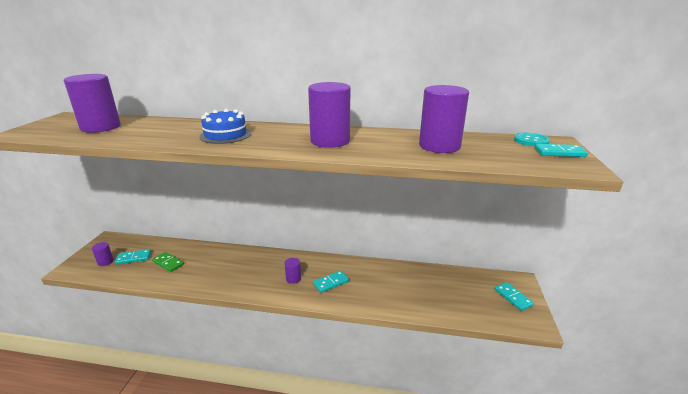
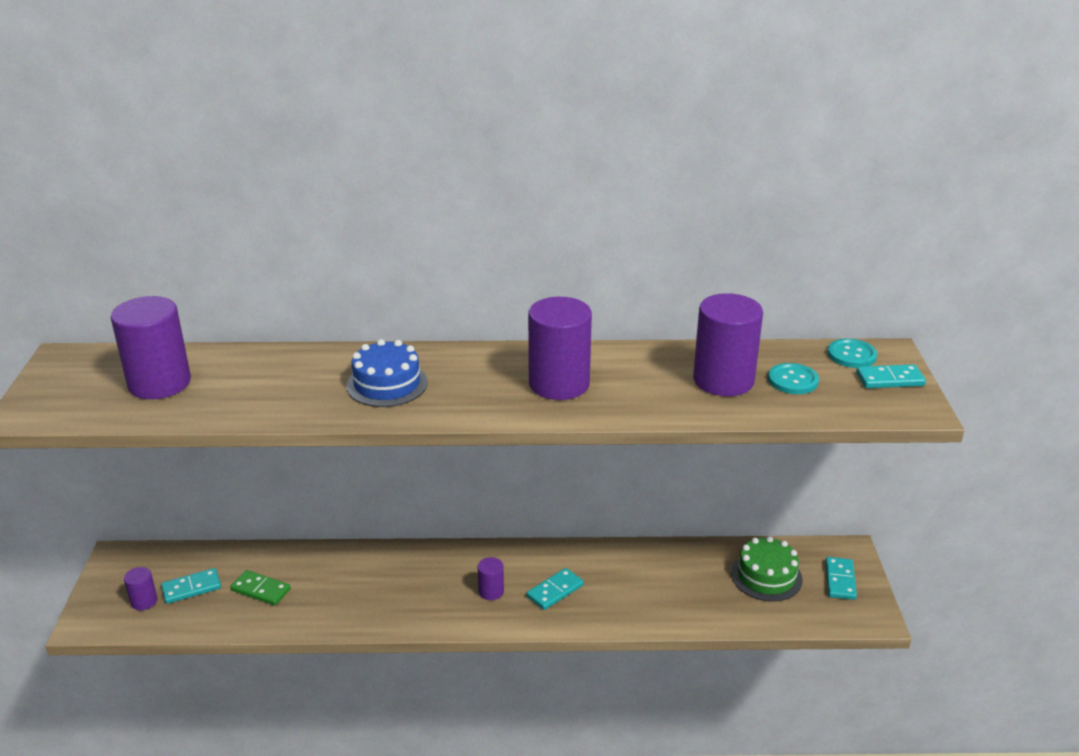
camera: 10 degrees left, 5 degrees up
turquoise domino [495,282,534,311] -> turquoise domino turned 45 degrees clockwise [825,557,857,600]
none -> green cake [731,536,803,602]
none -> turquoise button [768,363,819,394]

